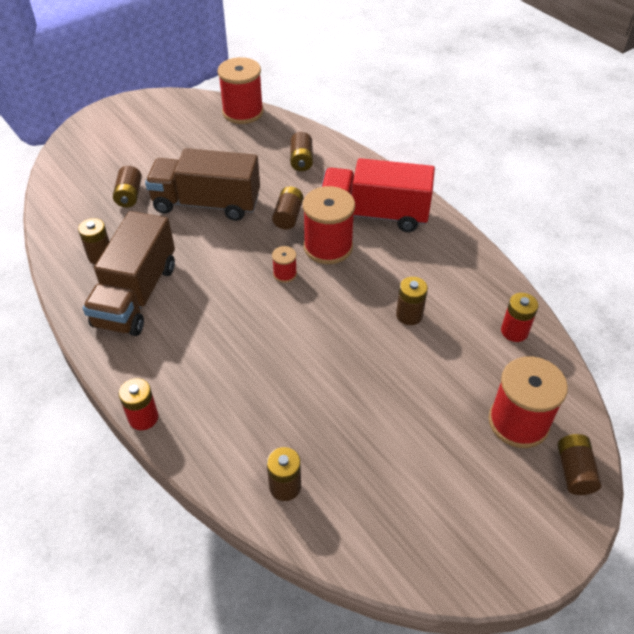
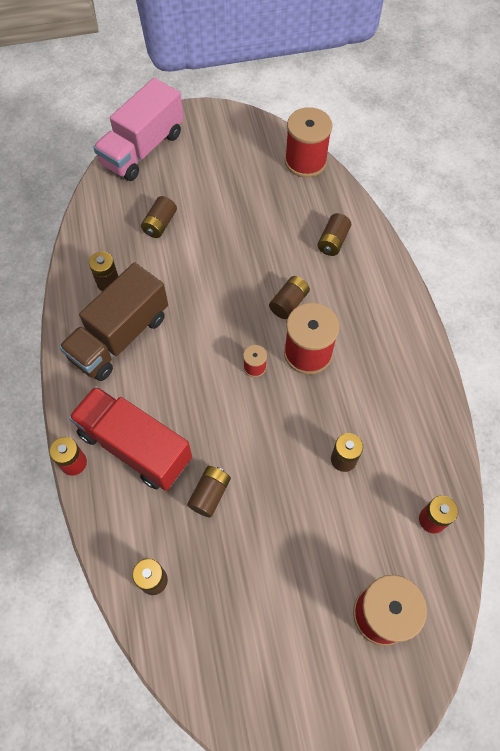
camera: 25 degrees right, 15 degrees up
brown truck [145,148,260,221] -> none
red truck [321,158,435,232] -> red truck moved to [69,386,192,491]
brown battery [557,434,602,495] -> brown battery moved to [187,466,231,517]
none -> pink truck [93,78,184,181]

